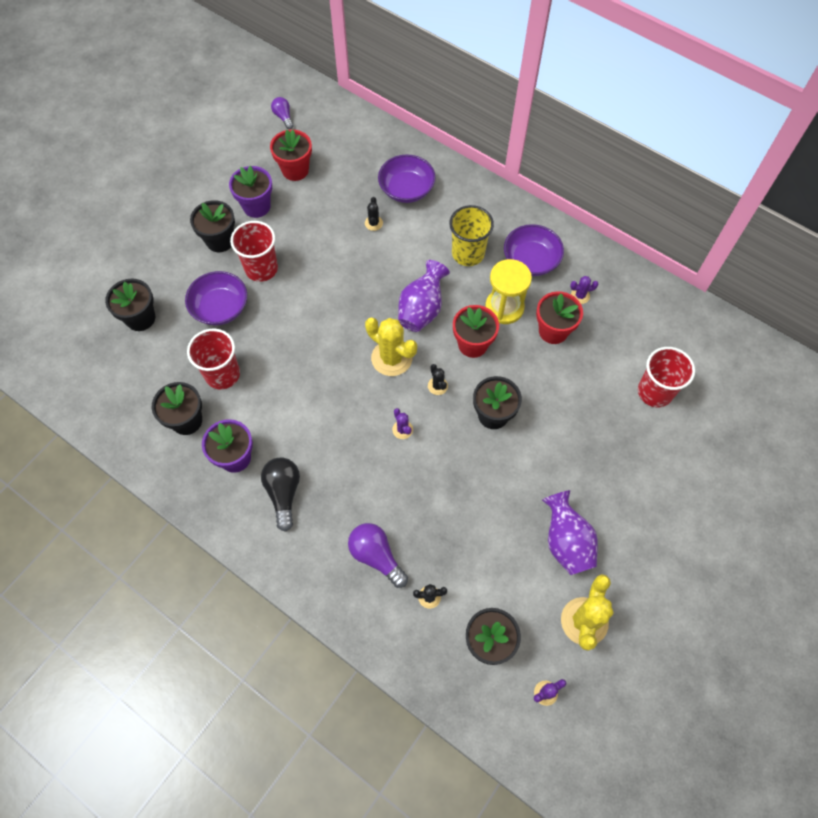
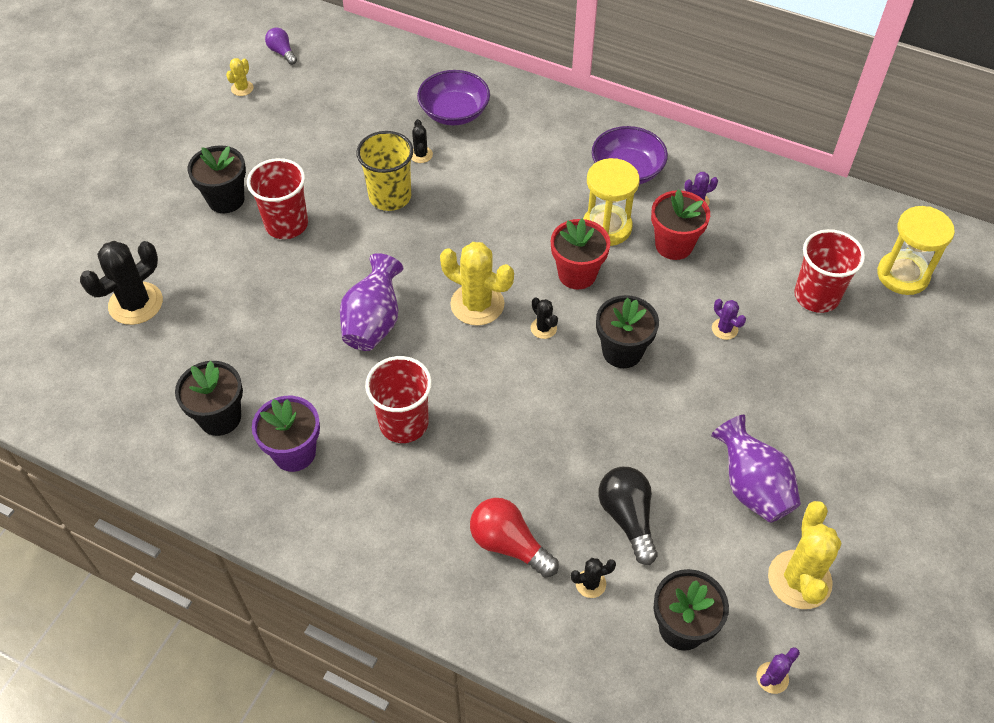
camera: 10 degrees left, 10 degrees down
black flower pot [105,279,155,331] -> black cactus [80,241,163,325]
purple bowl [185,271,247,325] -> none
red cup [187,328,240,389] -> red cup moved to [365,356,432,443]
purple flower pot [229,166,272,218] -> none
black light bulb [261,458,300,532] -> black light bulb moved to [598,467,658,565]
red flower pot [270,129,312,181] -> none
purple light bulb [348,523,408,588] -> red light bulb [470,498,559,578]
purple cactus [392,408,413,439] -> purple cactus moved to [712,299,746,340]
purple vase [398,260,450,332] -> purple vase moved to [340,253,403,351]
yellow cup [449,205,494,266] -> yellow cup moved to [356,131,414,211]
none -> yellow cactus [226,58,254,96]
none -> yellow hourglass [877,206,955,295]

